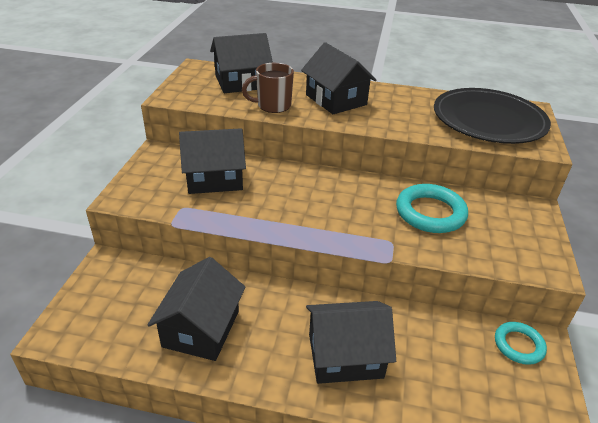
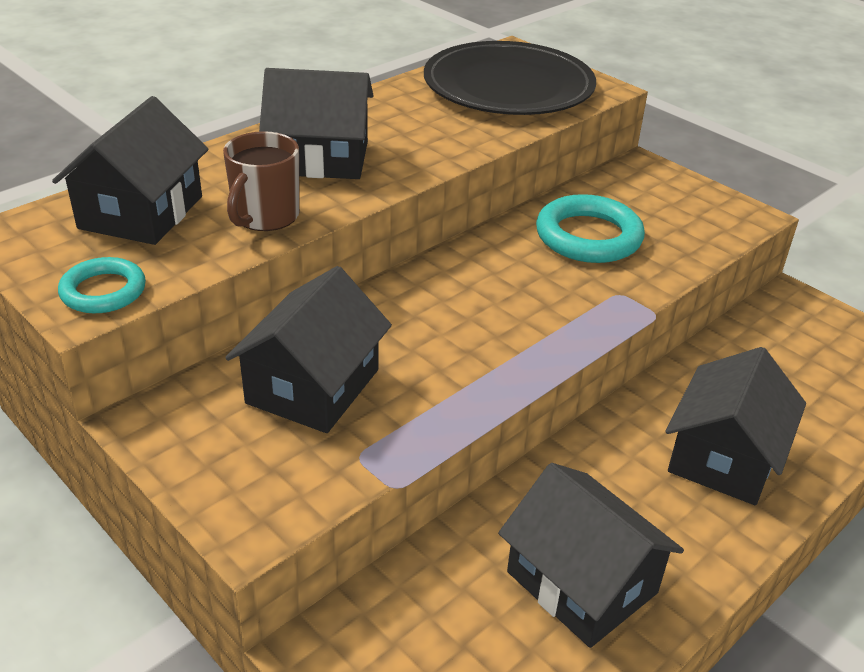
camera: 55 degrees left, 0 degrees up
turquoise ring [495,322,547,365] -> turquoise ring moved to [58,257,146,313]

